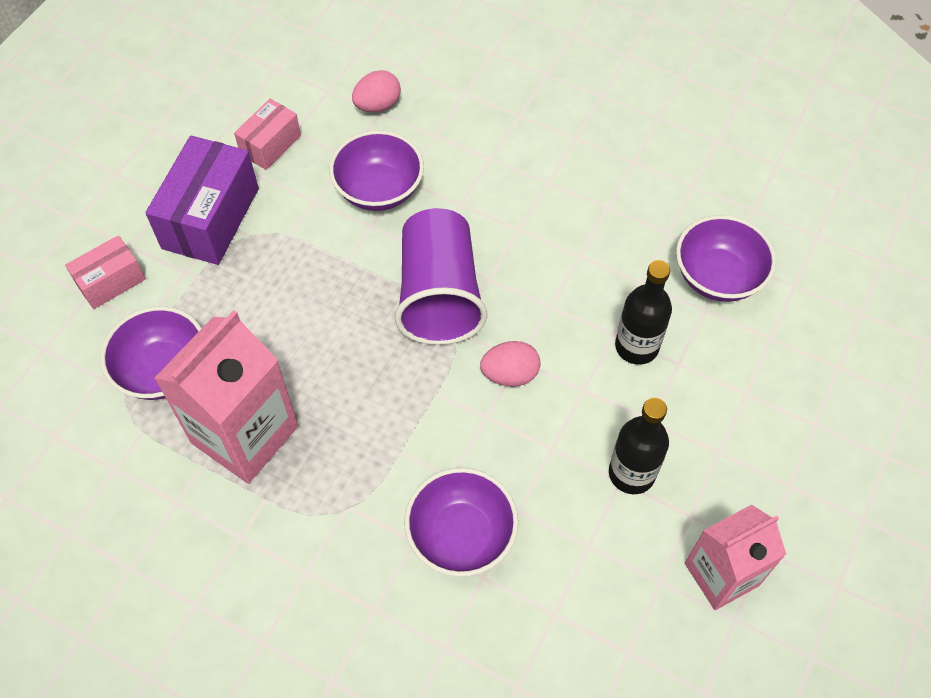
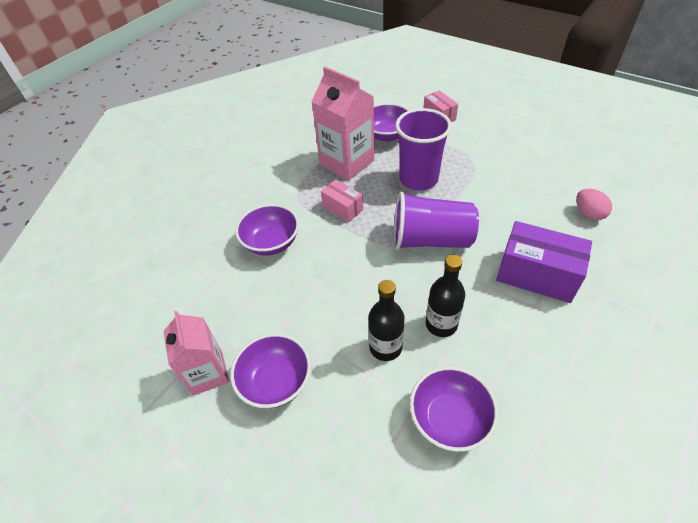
camera: 100 degrees right, 10 degrees down
purple box [145,135,259,265] -> purple box moved to [496,221,592,303]
pink box [234,99,301,170] -> pink box moved to [321,179,363,222]
purple bowl [329,130,424,211] -> purple bowl moved to [230,333,311,408]
pink egg [480,341,541,387] -> none
black bottle [609,398,669,494] -> black bottle moved to [426,255,465,337]
none -> purple cup [395,108,452,191]

